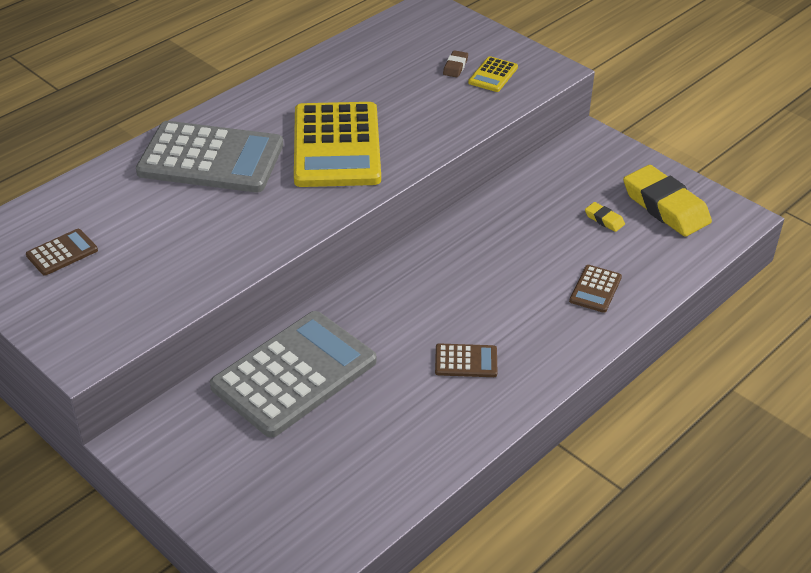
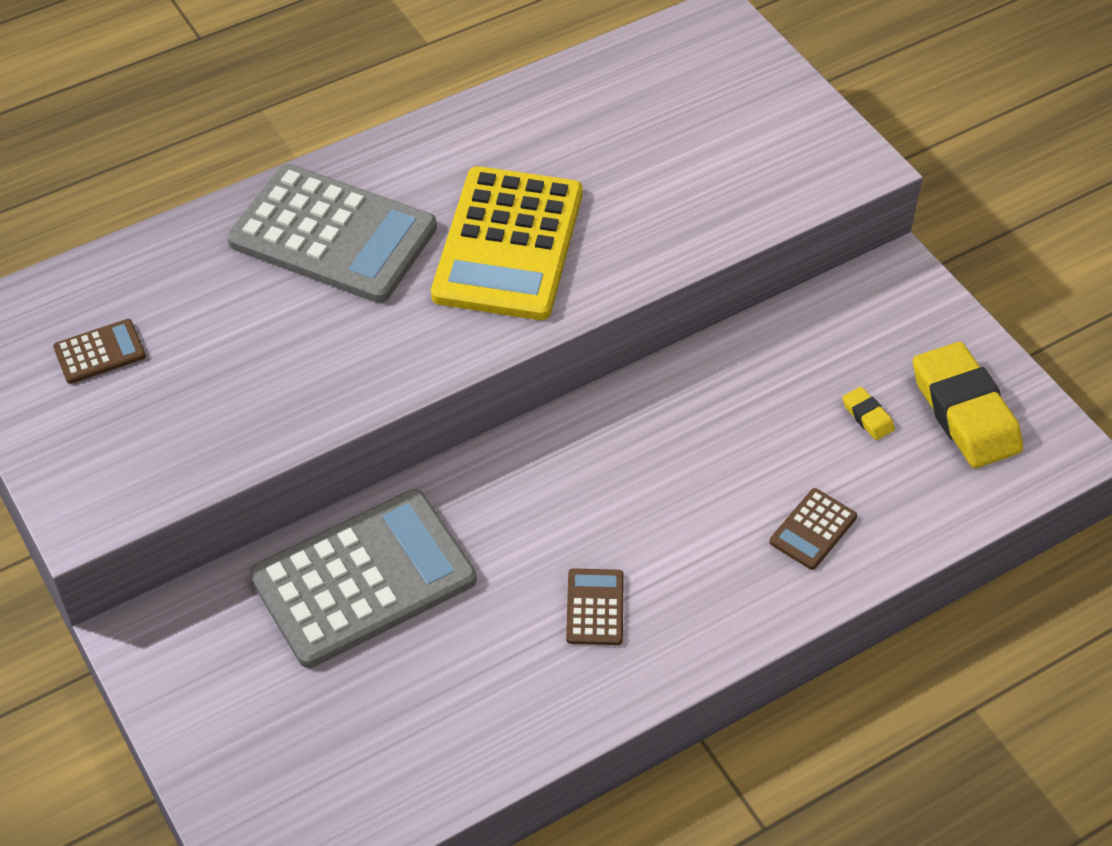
camera: 15 degrees right, 10 degrees up
brown calculator [435,343,497,377] -> brown calculator turned 105 degrees counterclockwise [566,568,624,645]
brown eraser [443,50,468,77] -> none
yellow calculator [468,56,518,92] -> none

